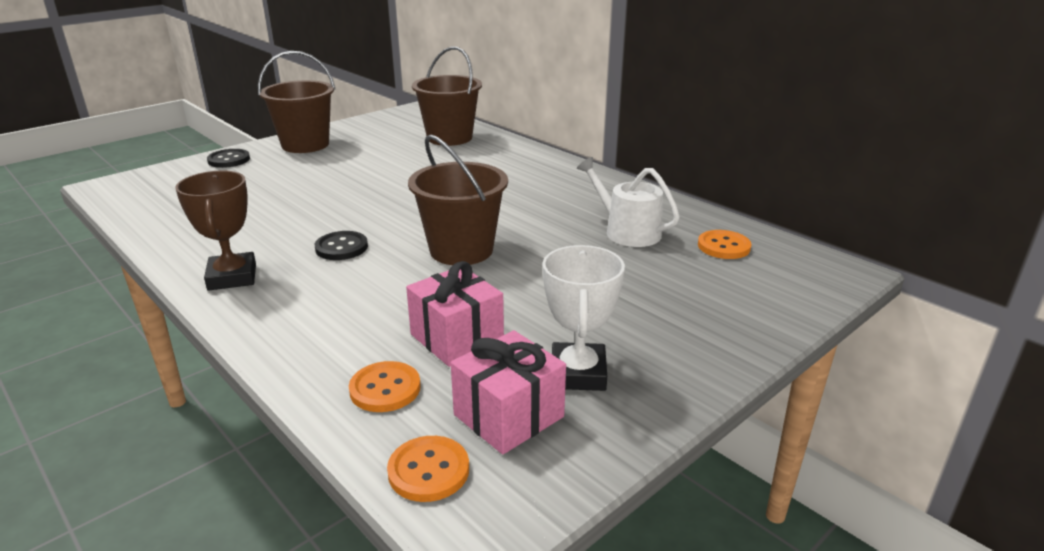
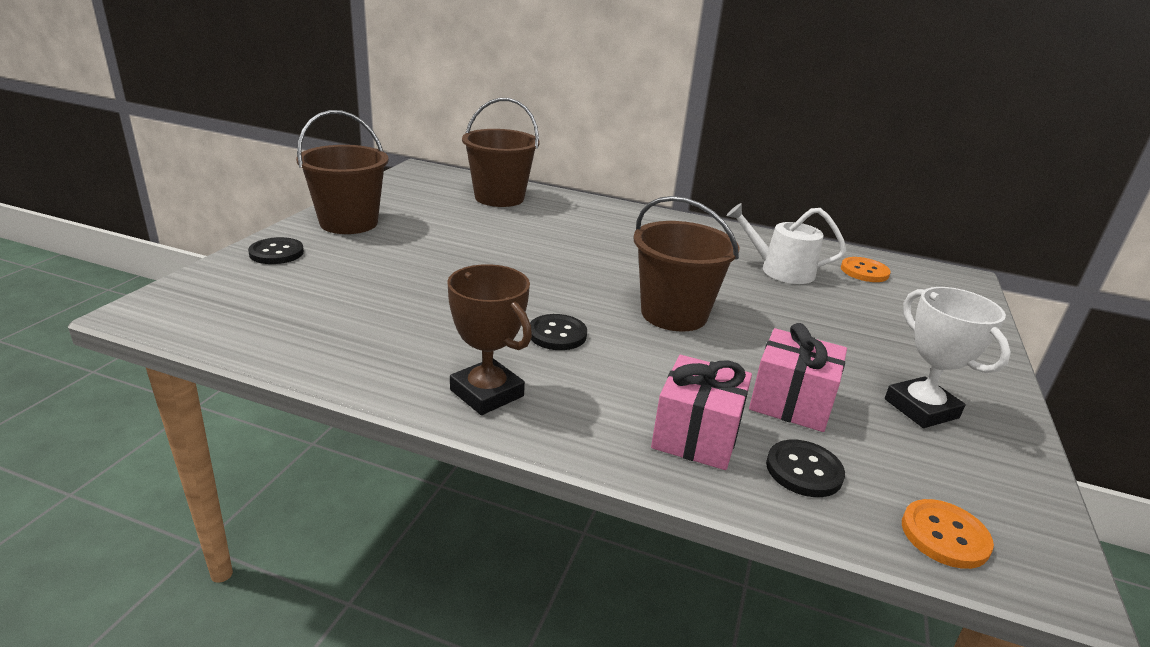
camera: 30 degrees left, 0 degrees up
orange button [349,361,421,412] -> black button [766,440,845,497]
pink gift [451,330,566,454] -> pink gift moved to [651,355,752,470]

